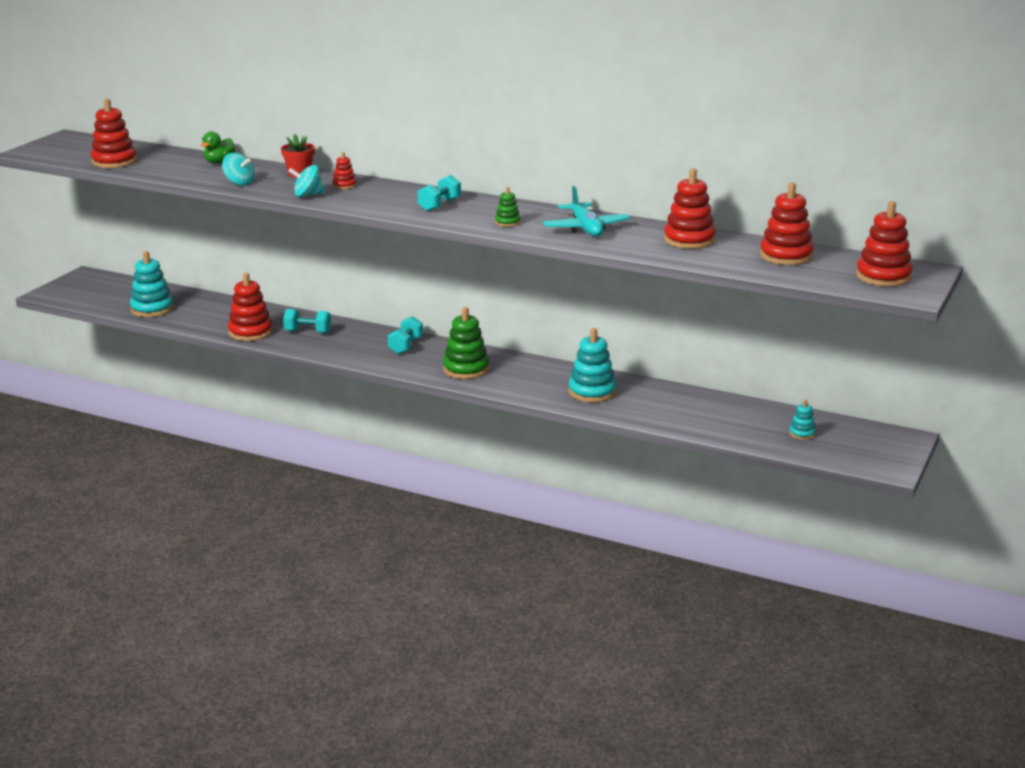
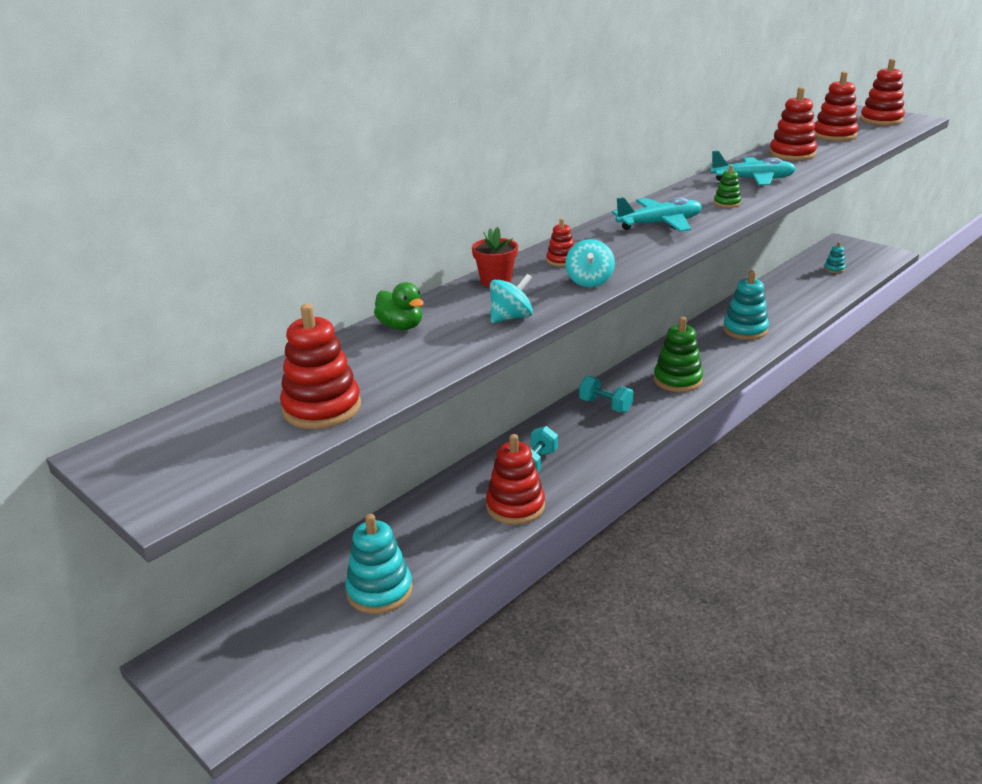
camera: 70 degrees left, 5 degrees up
turquoise dumbbell [417,175,461,212] -> turquoise plane [612,197,702,232]

